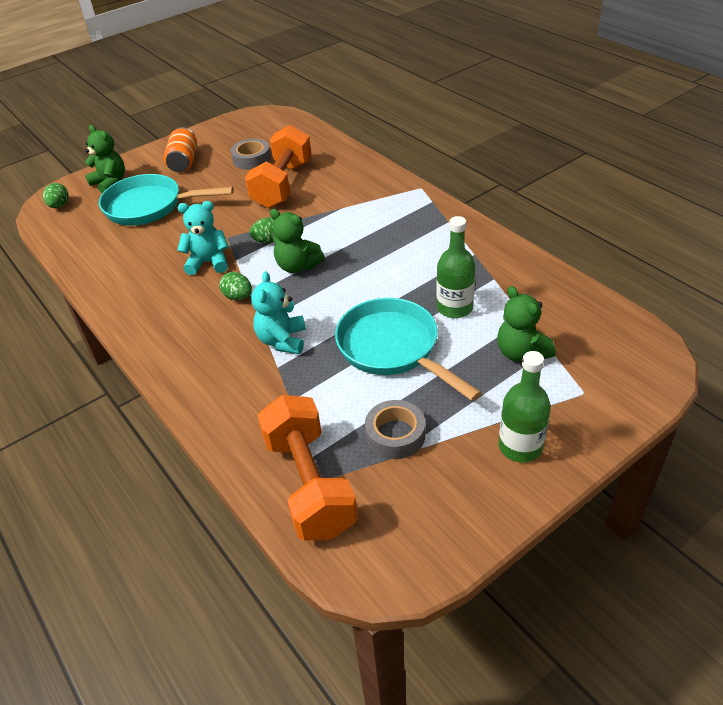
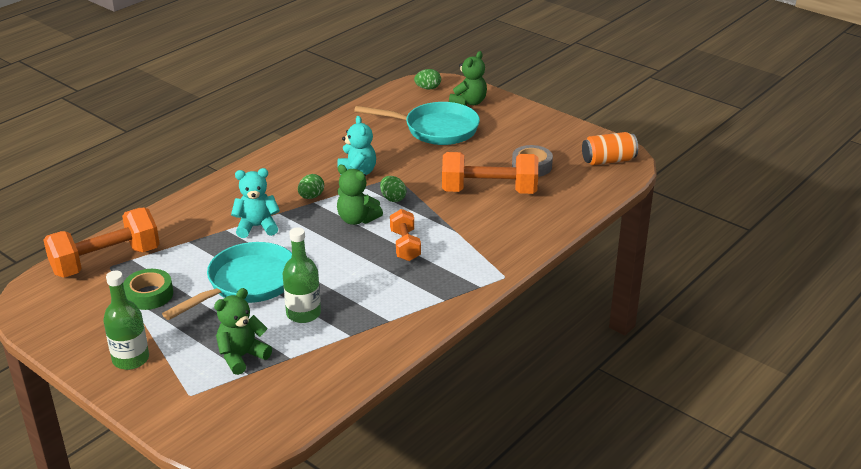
camera: 75 degrees right, 10 degrees down
turquoise pan [99,174,234,226] -> turquoise pan turned 105 degrees clockwise [354,102,480,145]
orange can [163,127,197,172] -> orange can moved to [582,132,638,165]
green teddy bear [270,209,325,273] -> green teddy bear turned 75 degrees counterclockwise [337,165,383,225]
grey tape [365,400,425,459] -> green tape [123,269,173,310]
none -> orange dumbbell [390,209,421,261]

